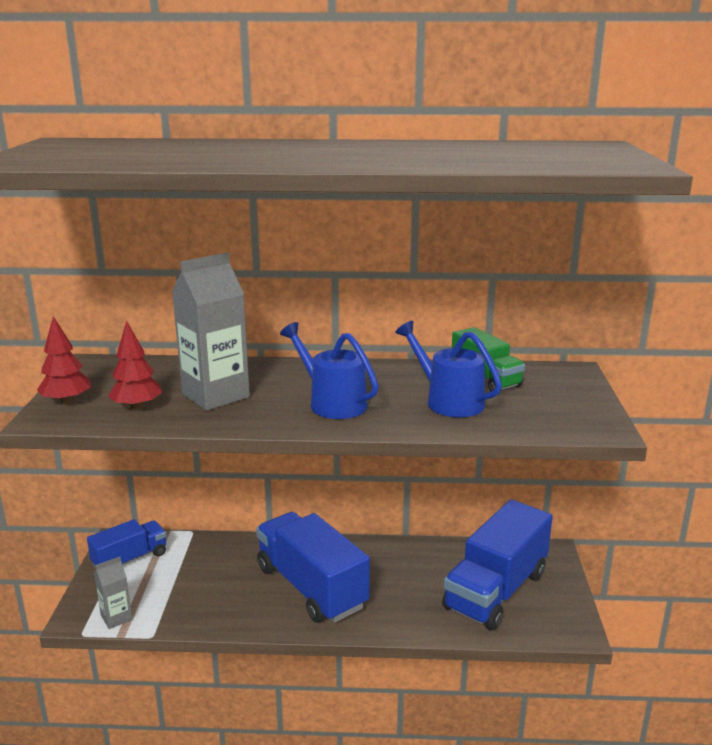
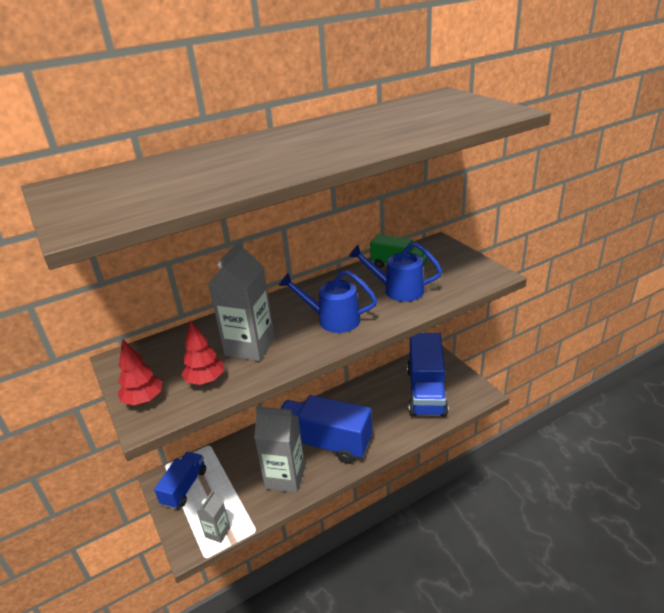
camera: 30 degrees left, 10 degrees up
none -> grey carton [254,406,305,493]

